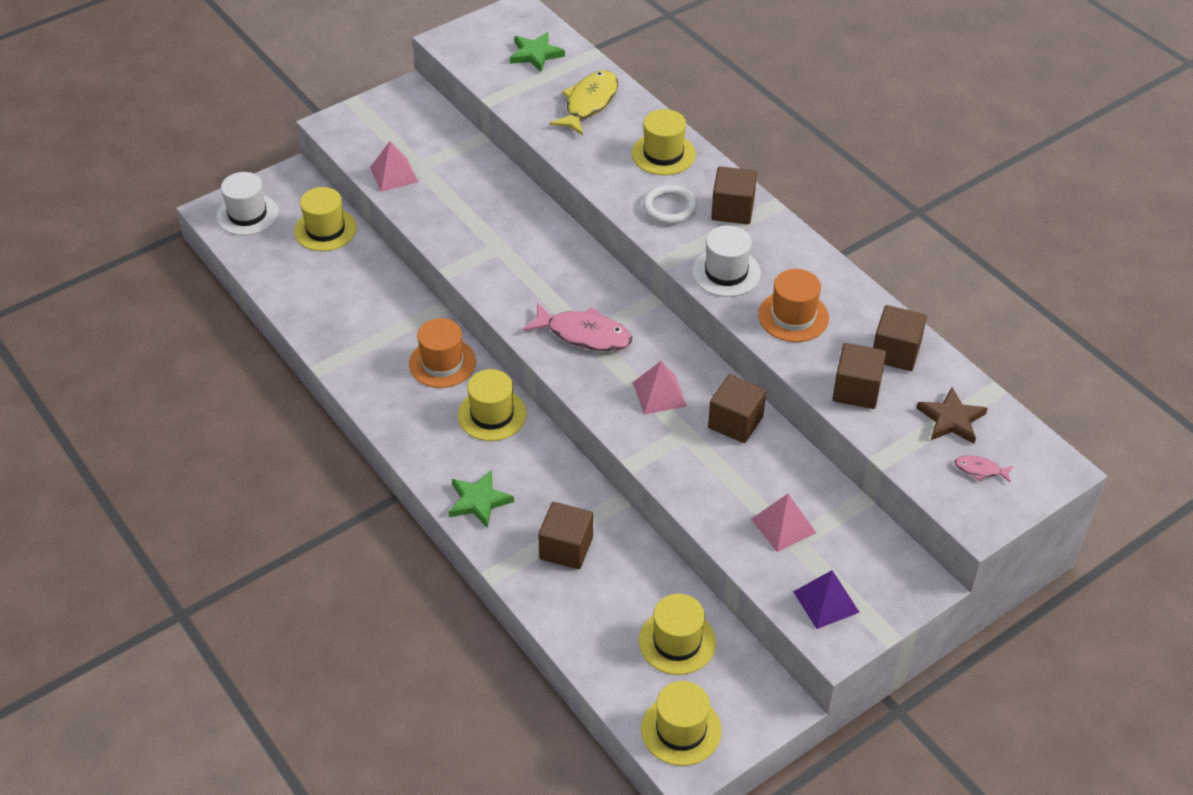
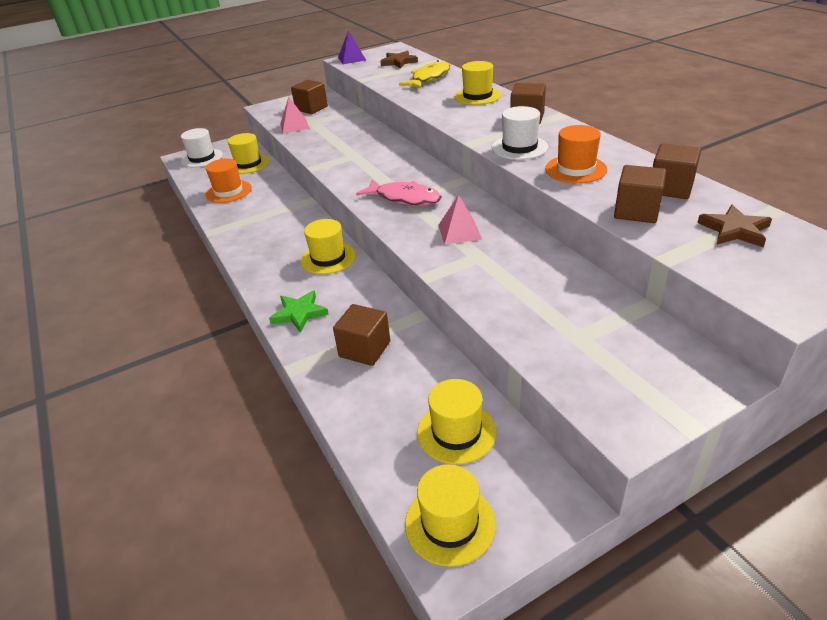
camera: 10 degrees right, 10 degrees down
orange hat [409,318,476,388] -> orange hat moved to [205,158,252,203]
green star [510,32,565,72] -> brown star [380,51,418,68]
white ring [643,185,697,224] -> none
brown cube [708,374,766,443] -> brown cube moved to [291,80,328,114]
pink pyramid [751,494,816,552] -> none
purple pyramid [793,570,860,629] -> purple pyramid moved to [338,31,366,64]
pink fish [954,456,1013,483] -> none

